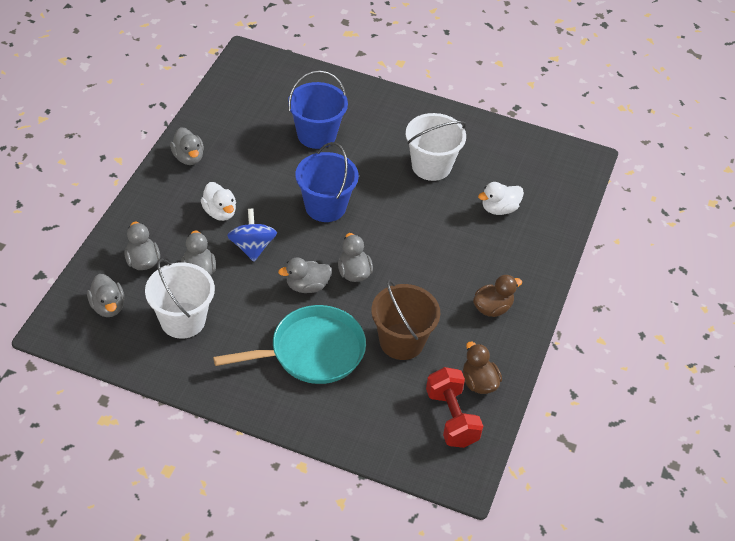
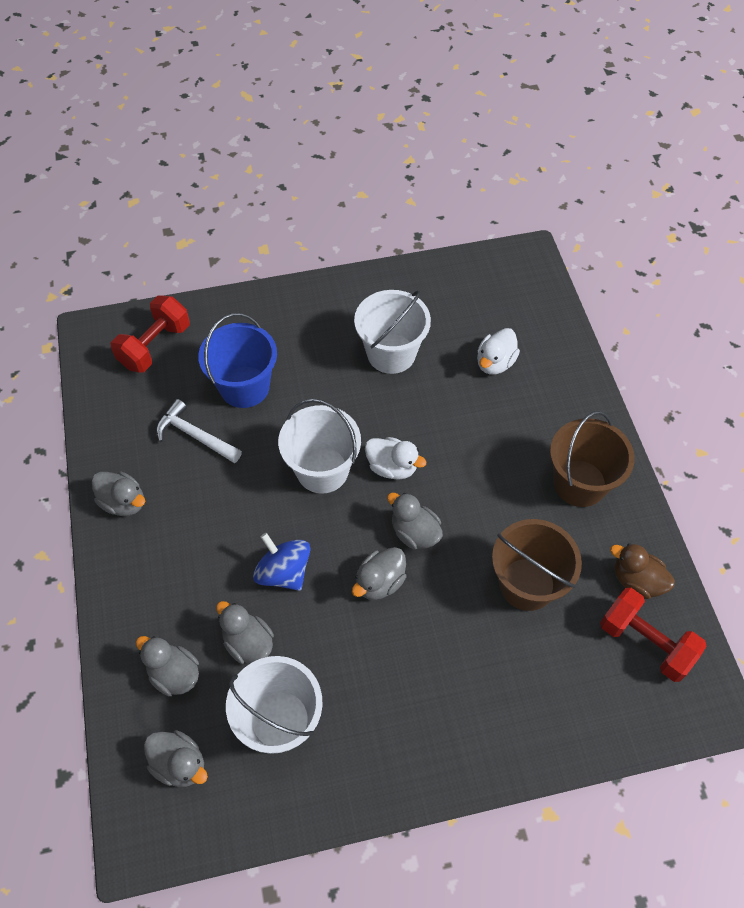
camera: 30 degrees left, 10 degrees up
white duck [201,182,236,221] -> white duck moved to [365,437,426,480]
turquoise pan [213,305,366,384] -> none
blue bucket [295,142,359,222] -> white bucket [278,399,361,493]
brown duck [473,275,522,317] -> brown bucket [550,411,635,507]
none -> red dumbbell [111,296,190,373]
none -> white hammer [156,399,242,463]

